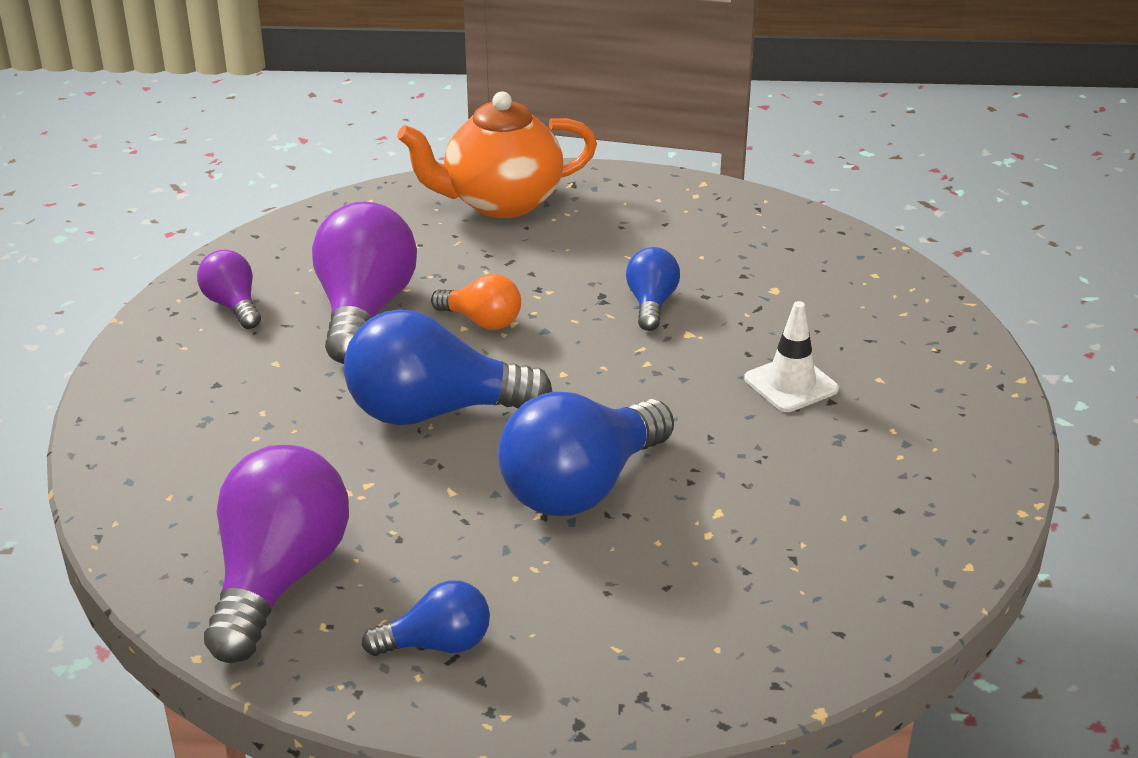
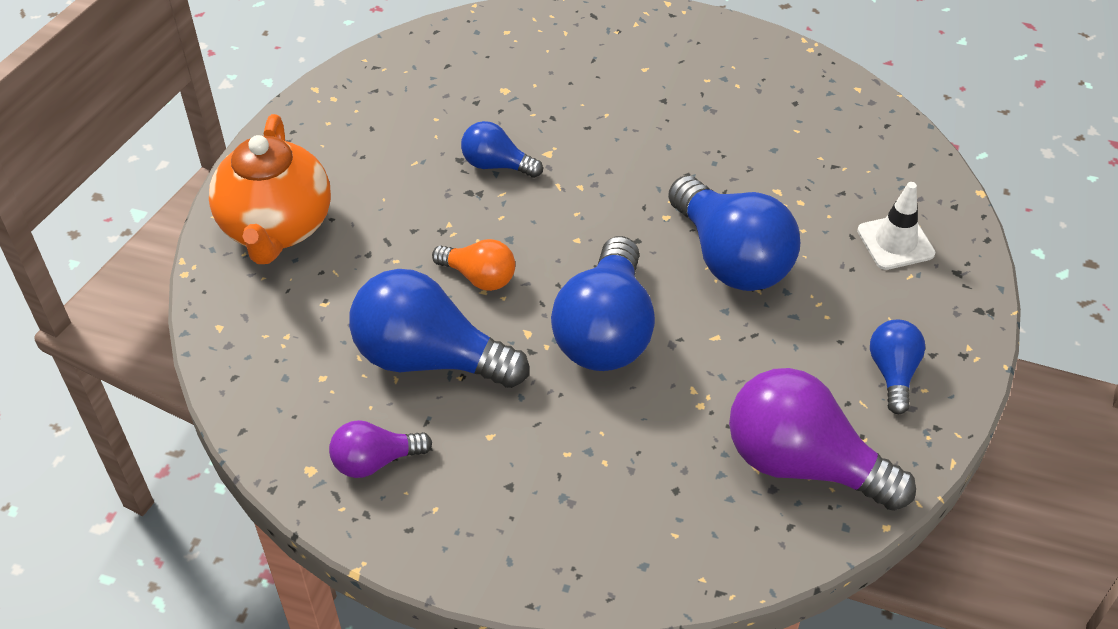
camera: 75 degrees left, 15 degrees up
purple light bulb [312,201,417,364] -> blue light bulb [349,269,529,388]
orange light bulb [431,274,521,330] -> orange light bulb turned 75 degrees clockwise [432,239,515,291]
white traffic cone [744,301,839,412] -> white traffic cone moved to [857,182,935,270]

